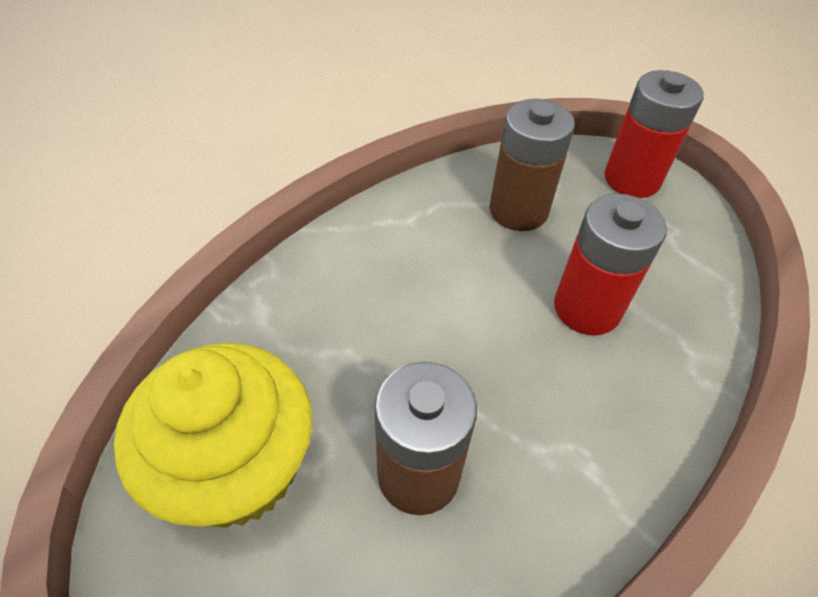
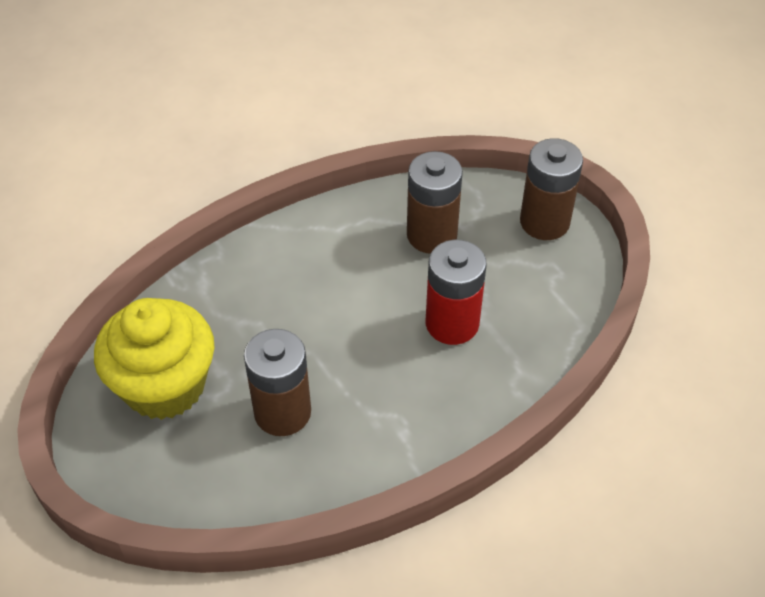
camera: 15 degrees right, 0 degrees up
red battery [604,70,704,198] -> brown battery [520,138,583,240]

